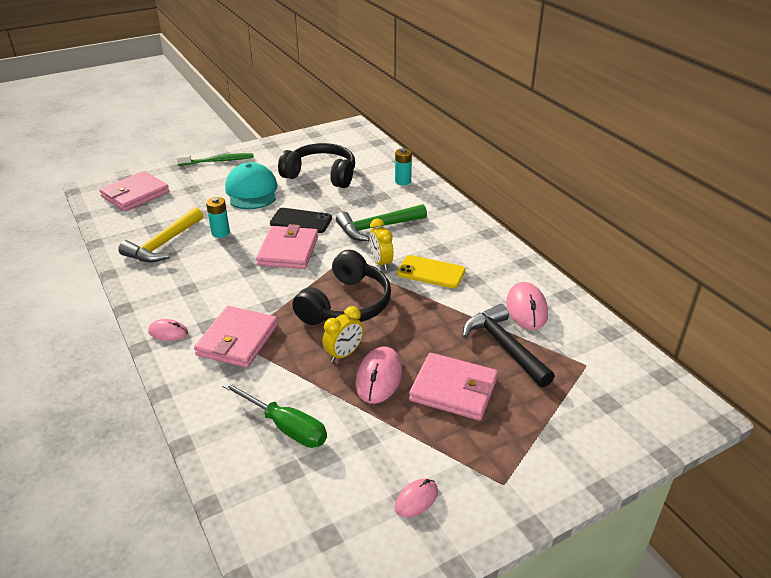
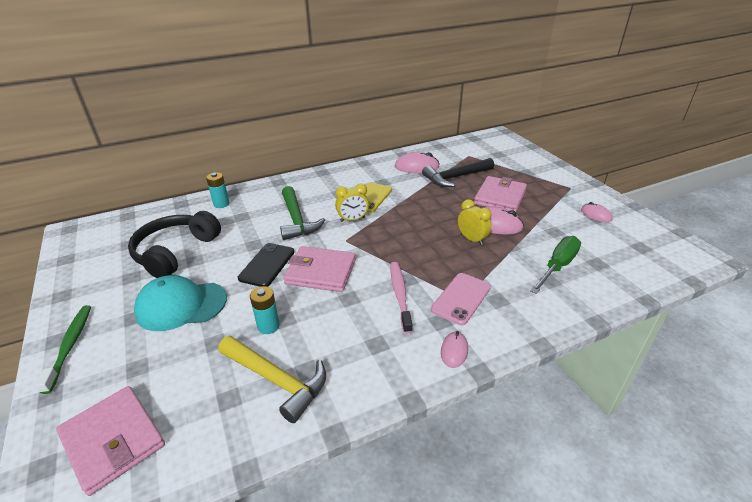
camera: 85 degrees left, 0 degrees up
pink wallet [194,306,278,368] -> pink phone [431,273,491,325]
black headphones [292,250,391,325] -> none
none -> pink toothbrush [391,262,413,334]

